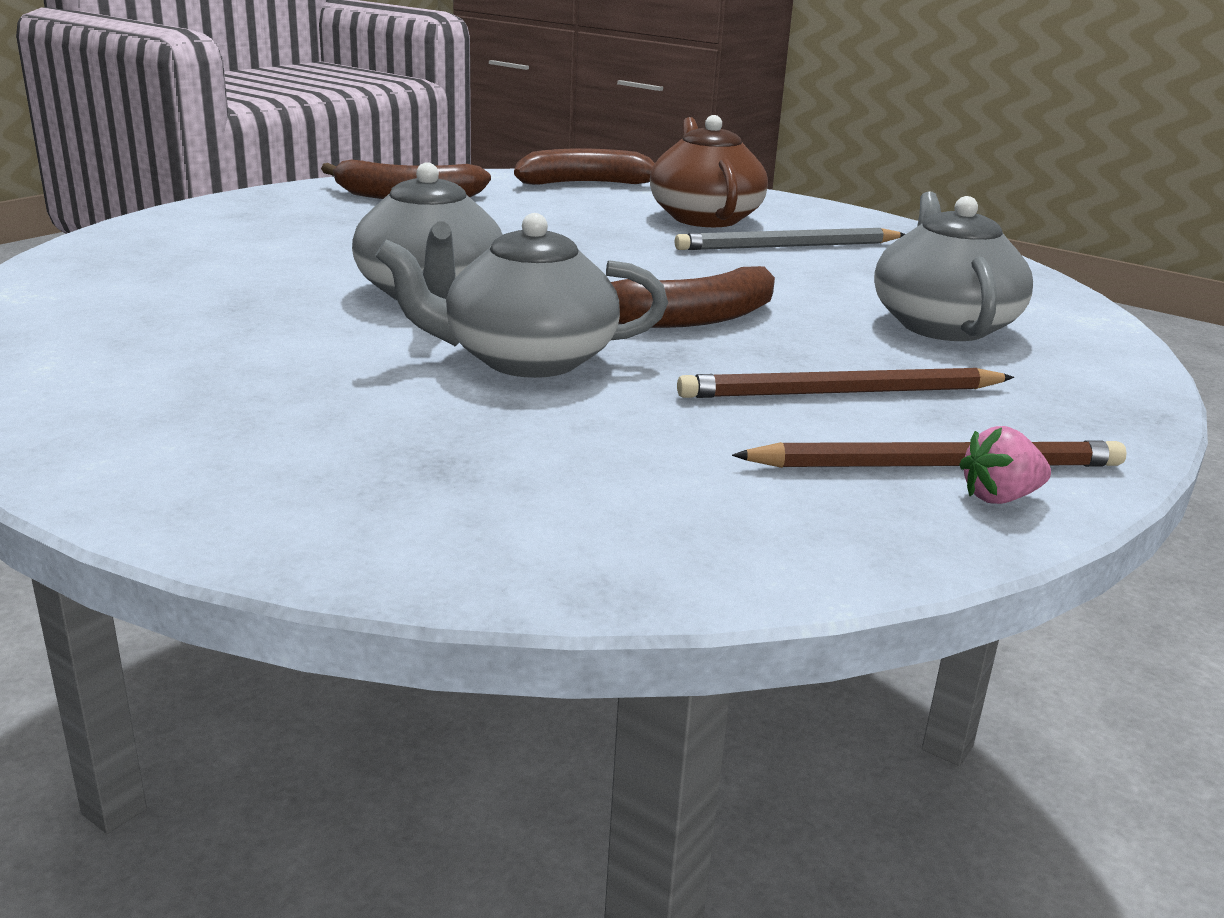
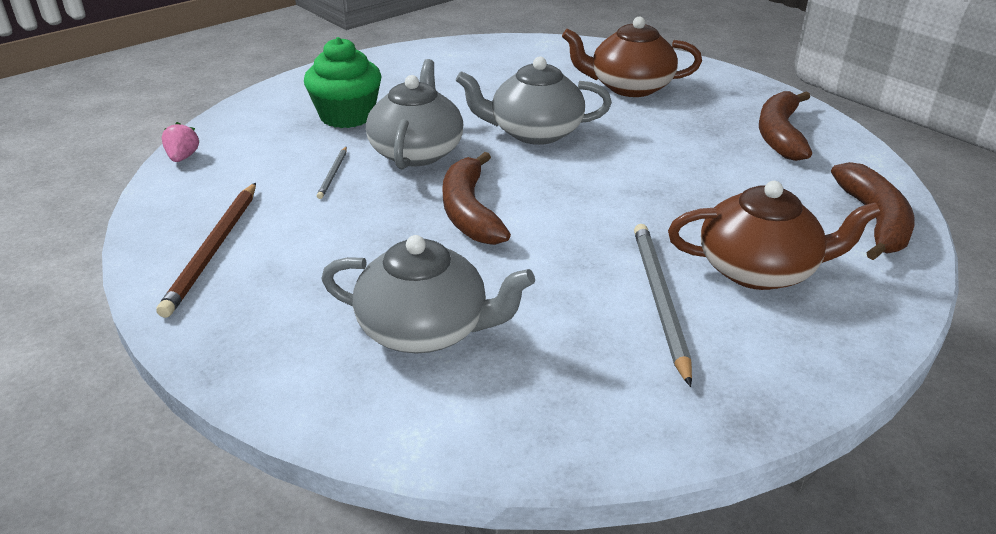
camera: 105 degrees right, 10 degrees up
brown pencil [677,368,1014,398] -> none
pink strawberry [959,426,1051,504] -> pink strawberry moved to [162,122,199,162]
none -> green cupcake [304,37,382,128]
none -> grey pencil [317,146,347,199]
none -> brown teapot [562,16,702,97]

